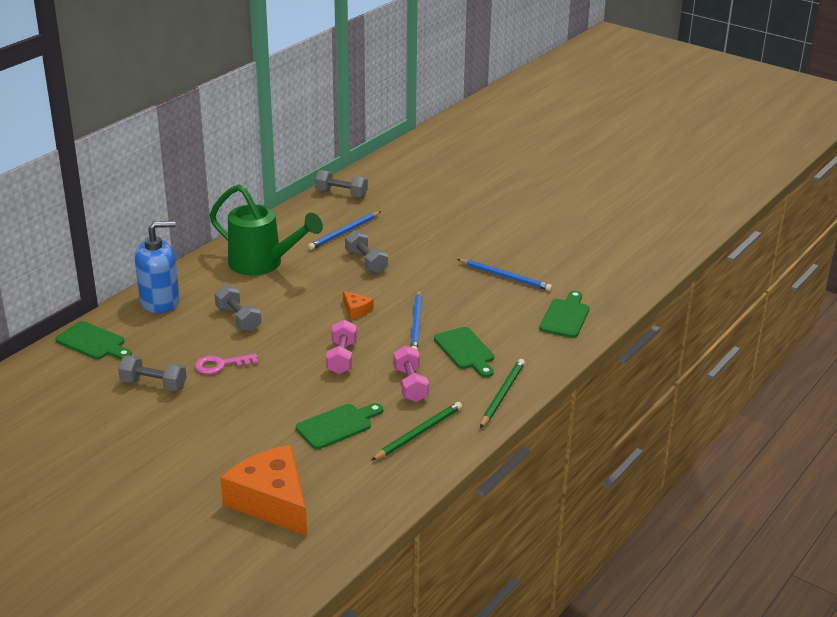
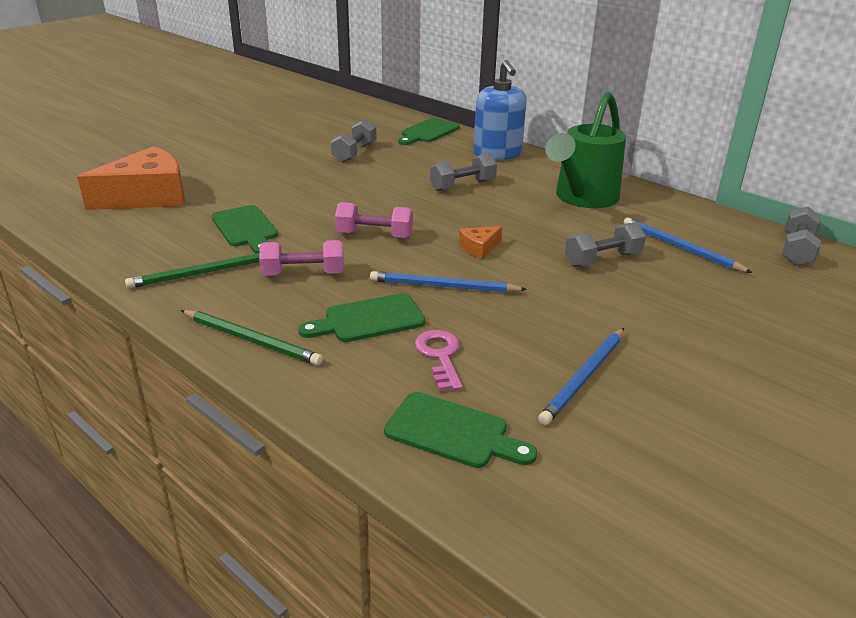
camera: 95 degrees right, 0 degrees up
pink key [195,353,258,374] -> pink key moved to [415,330,463,391]
green pencil [371,402,462,461] -> green pencil turned 105 degrees clockwise [125,253,260,289]

